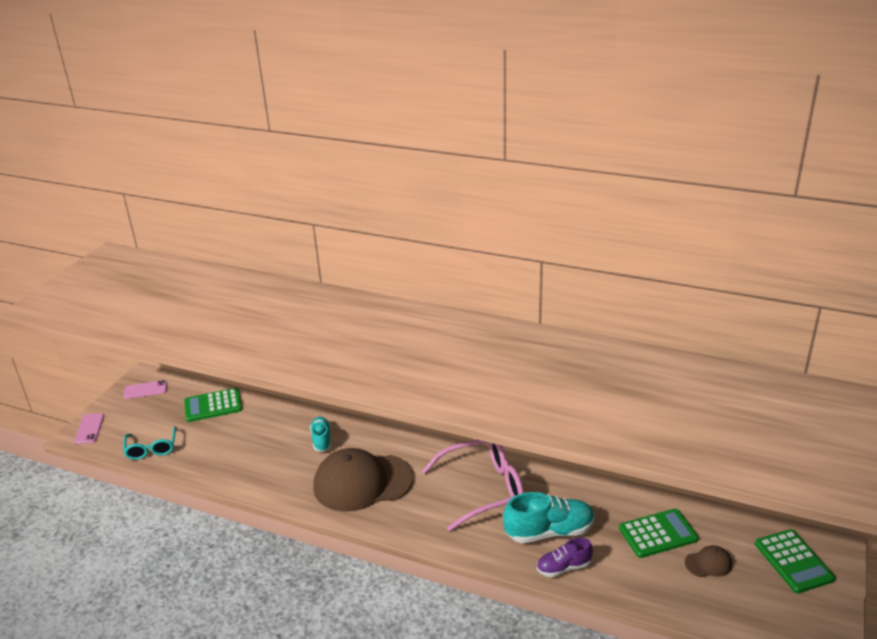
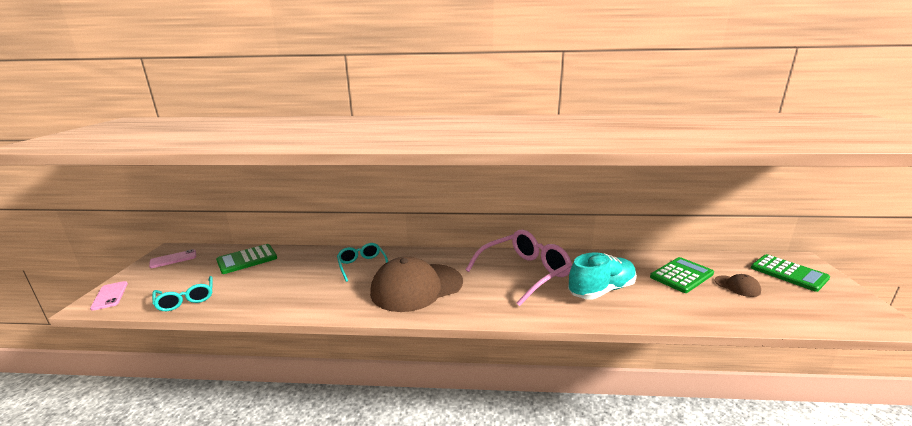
camera: 20 degrees left, 10 degrees down
turquoise shoe [310,417,332,452] -> turquoise glasses [337,243,388,282]
purple shoe [537,538,593,577] -> none
brown cap [685,545,732,577] -> brown cap turned 75 degrees clockwise [715,274,761,297]

